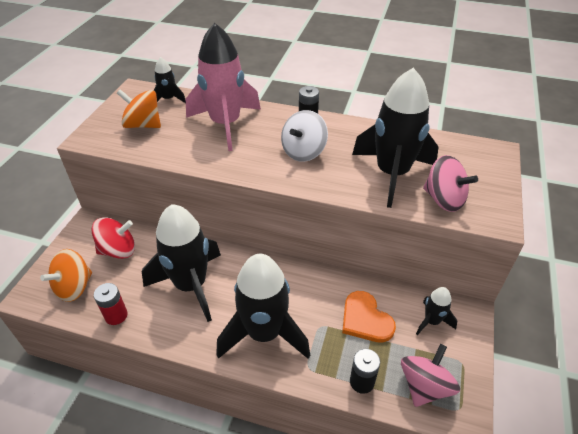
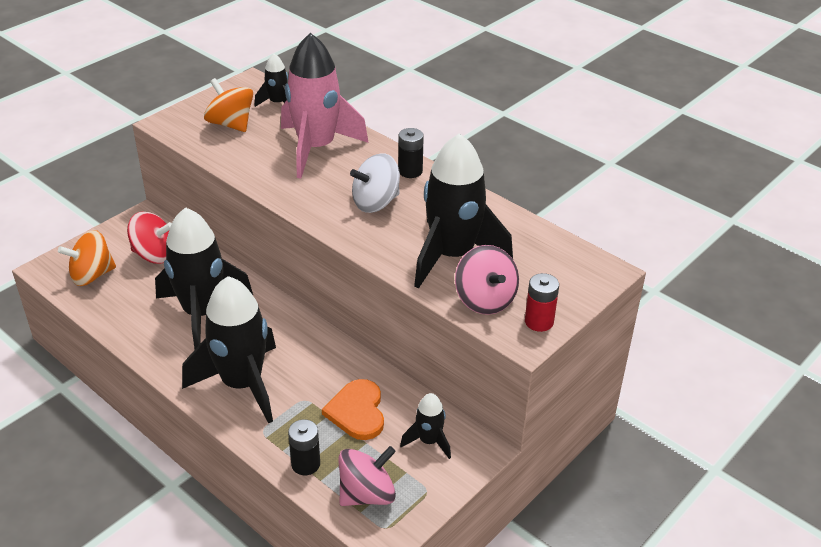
camera: 25 degrees right, 5 degrees down
red battery [94,283,128,325] -> red battery moved to [525,273,559,332]

